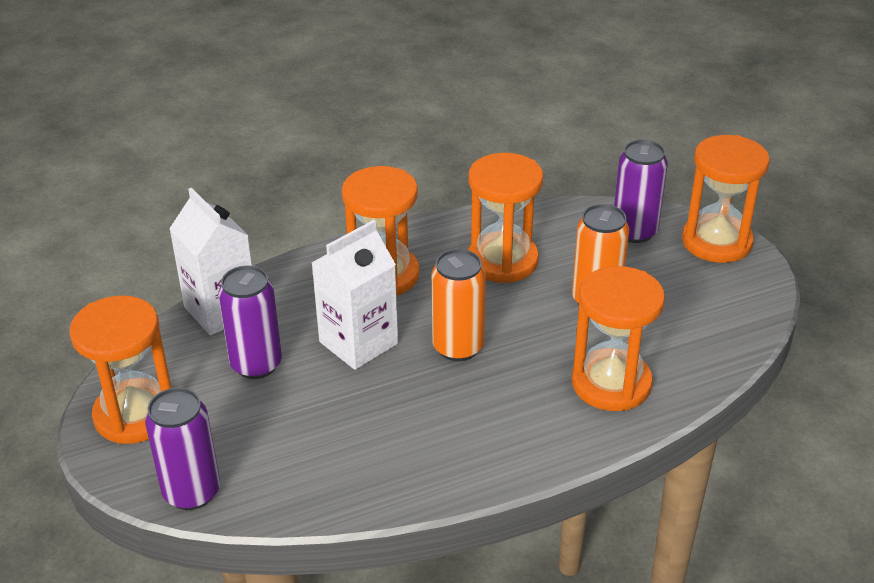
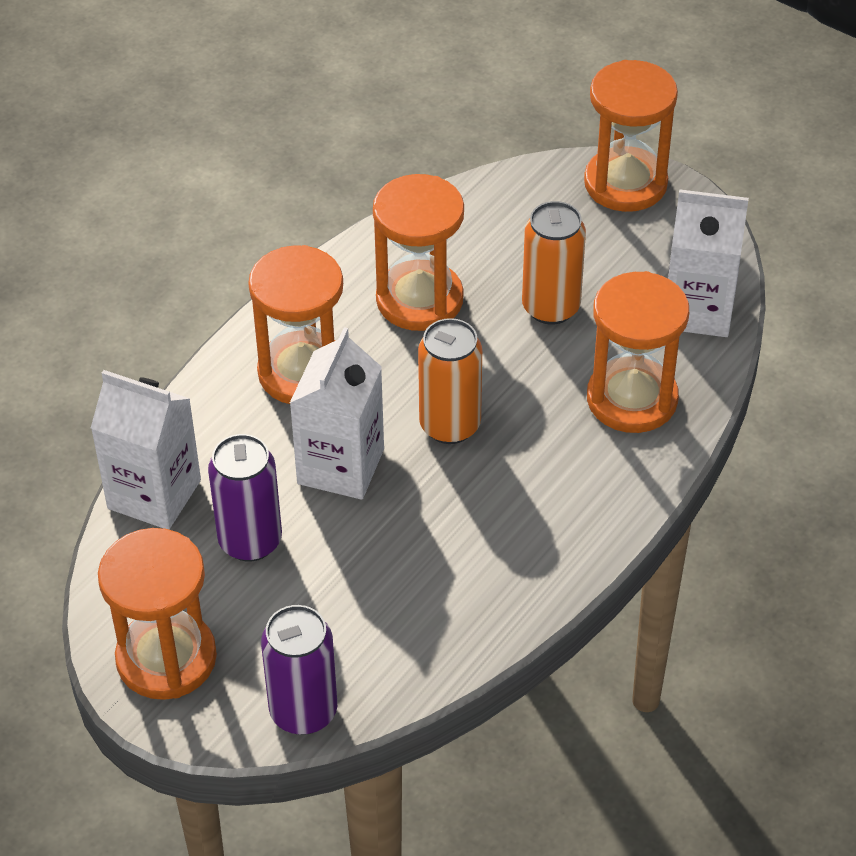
camera: 30 degrees left, 10 degrees up
purple can [614,140,668,243] -> none
none -> white carton [668,189,749,337]

